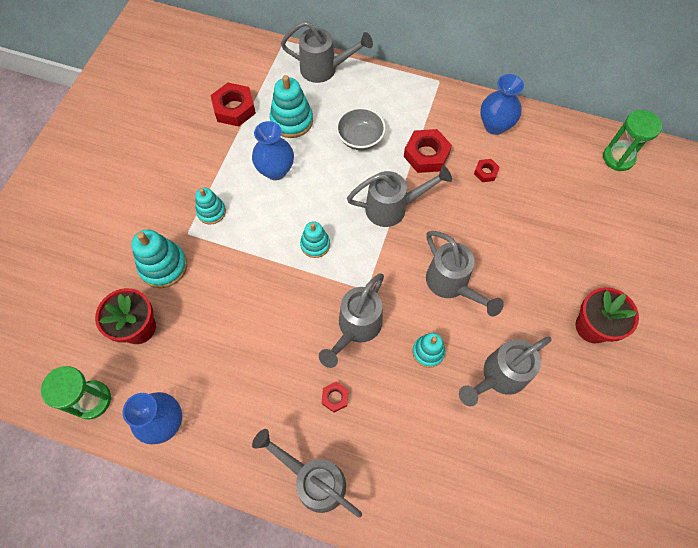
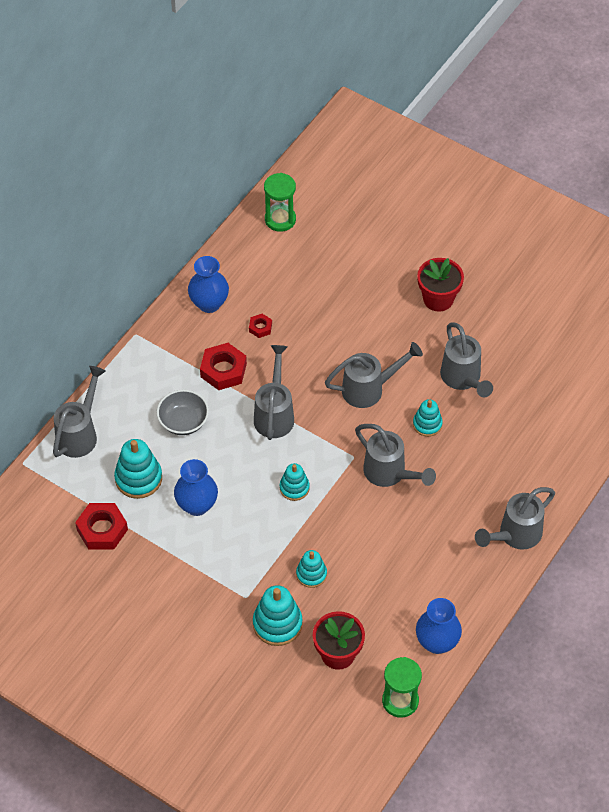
camera: 75 degrees left, 10 degrees down
turquoise stacking toy [195,188,226,224] -> turquoise stacking toy moved to [296,550,327,588]
red nut [322,382,348,412] -> none

